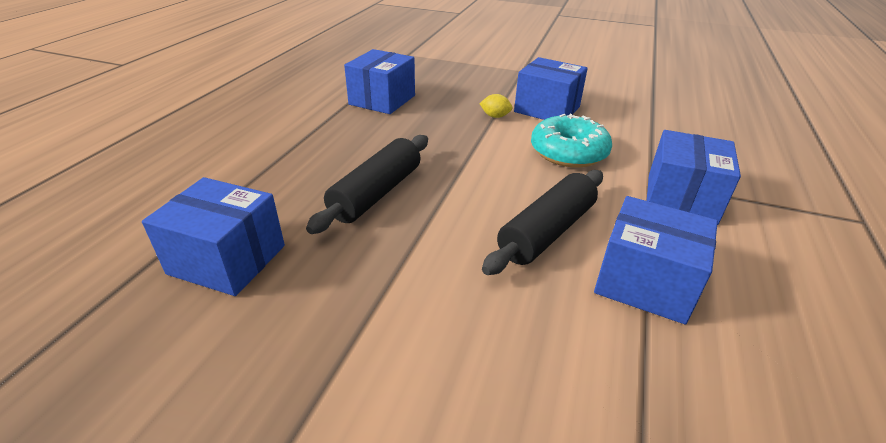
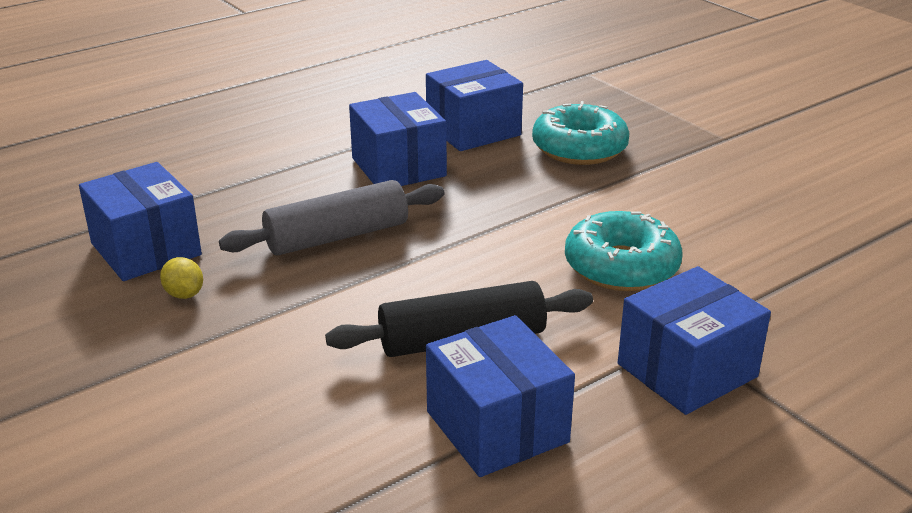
camera: 35 degrees right, 5 degrees down
black rolling pin [306,135,428,234] -> grey rolling pin [219,180,444,256]
yellow lemon [479,94,513,118] -> yellow lemon moved to [160,257,203,299]
blue box [514,57,588,120] -> blue box moved to [349,92,447,186]
none -> turquoise donut [532,101,629,165]

